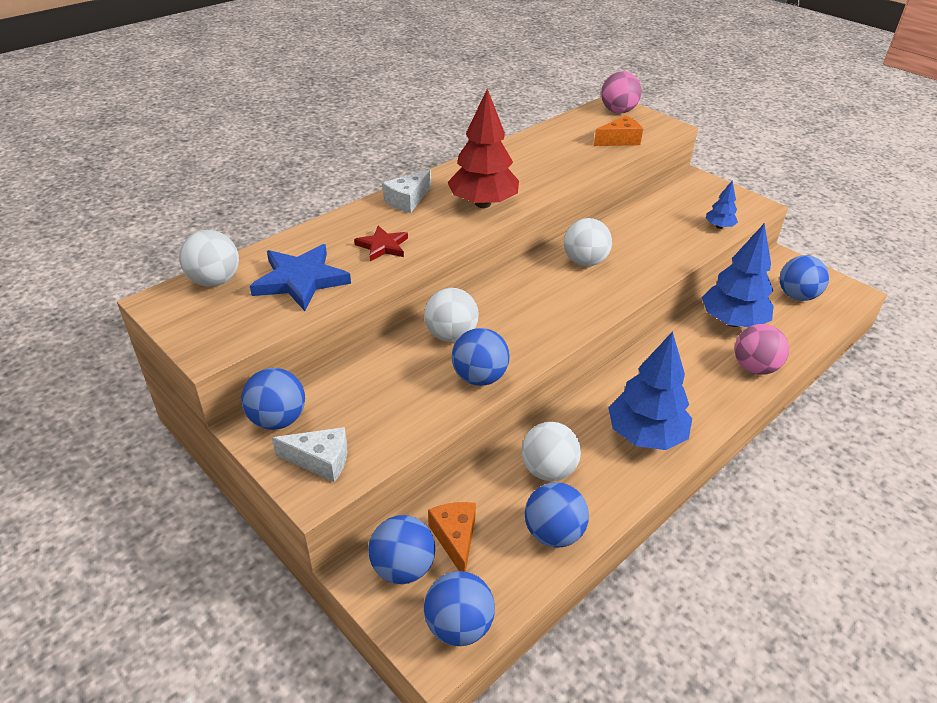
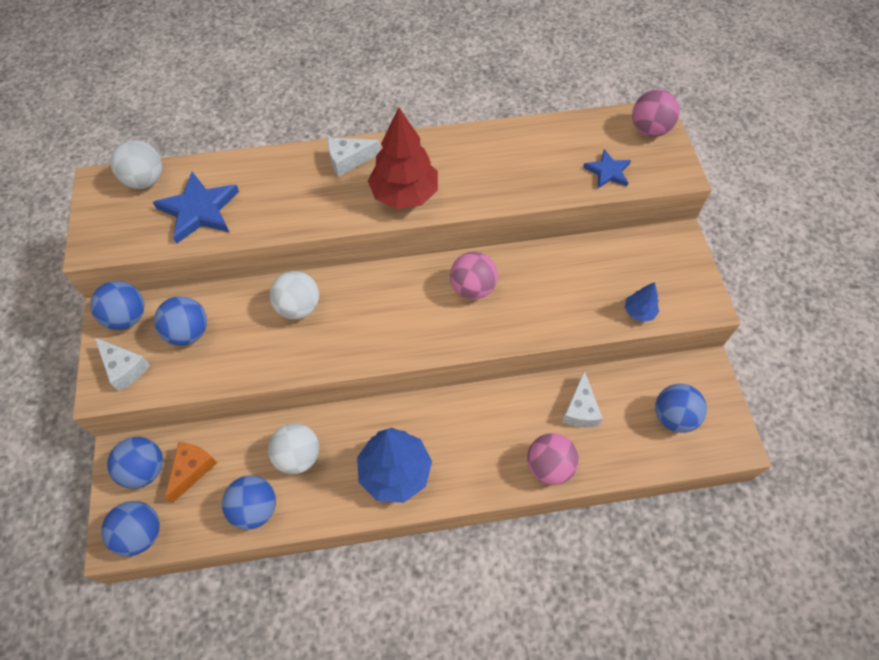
camera: 35 degrees right, 20 degrees up
red star [354,226,408,261] -> none
blue ball [452,328,509,386] -> blue ball moved to [154,296,207,346]
white ball [564,218,612,267] -> pink ball [450,252,498,300]
orange cheese [594,115,643,146] -> blue star [583,149,631,188]
blue tree [702,223,774,327] -> white cheese [562,370,603,427]

